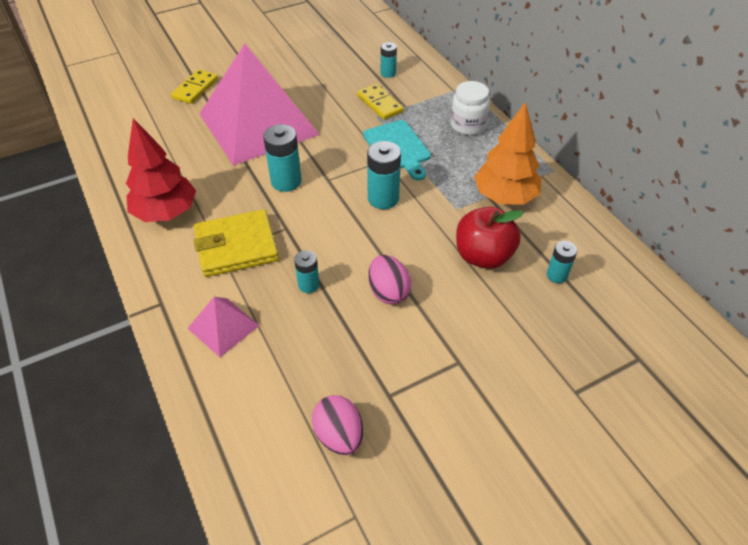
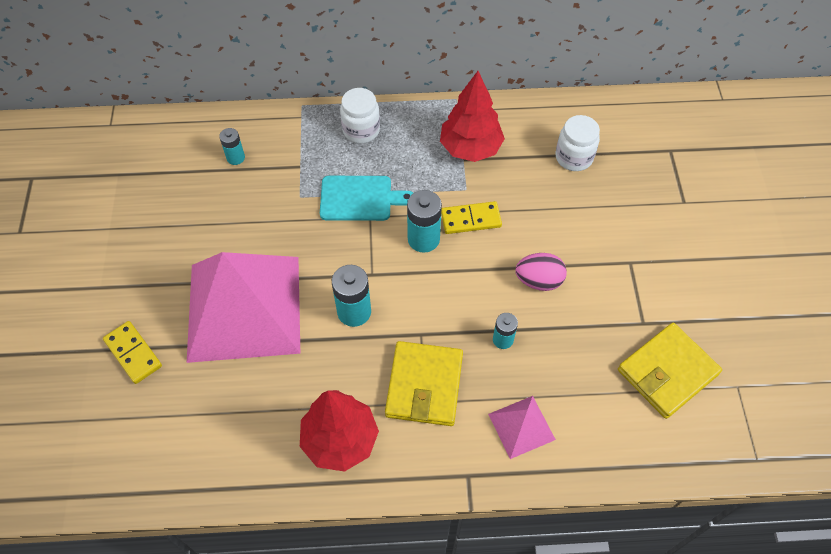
camera: 65 degrees left, 10 degrees up
pink egg [312,395,363,455] -> yellow wallet [618,323,722,419]
yellow domino [357,84,404,120] -> yellow domino moved to [441,201,502,234]
red apple [456,207,523,269] -> none
orange tree [474,102,541,205] -> red tree [440,71,505,162]
turquoise battery [547,241,577,283] -> white jar [556,115,600,171]

